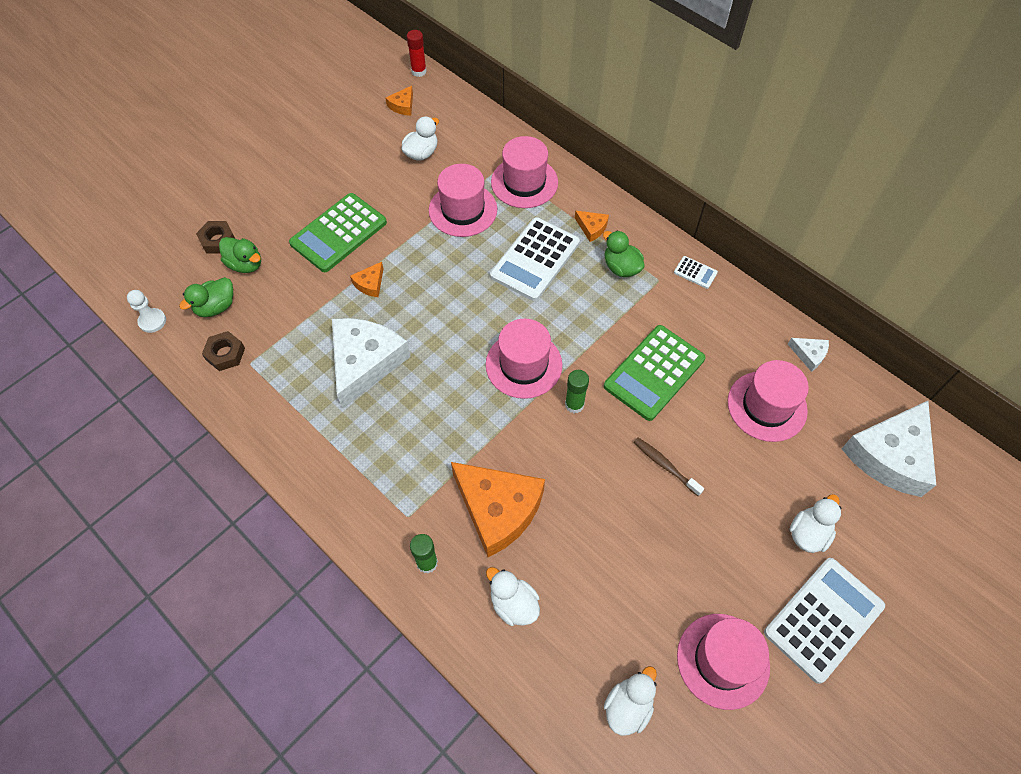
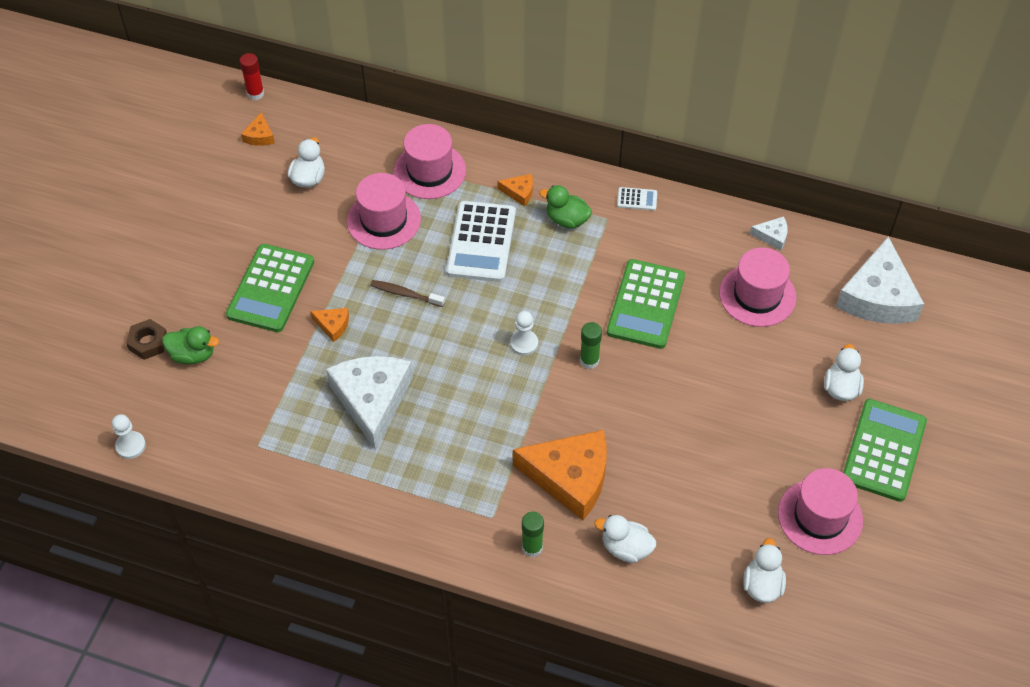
camera: 25 degrees left, 5 degrees down
green duck [179,277,233,317] -> none
brown nut [202,331,245,371] -> none
orange cheese [350,262,384,297] -> orange cheese turned 75 degrees counterclockwise [310,308,349,342]
pink hat [486,319,562,399] -> white pawn [510,311,538,355]
brown toothbrush [634,438,704,496] -> brown toothbrush moved to [370,280,445,307]
white calculator [764,558,885,684] -> green calculator [843,399,927,502]

